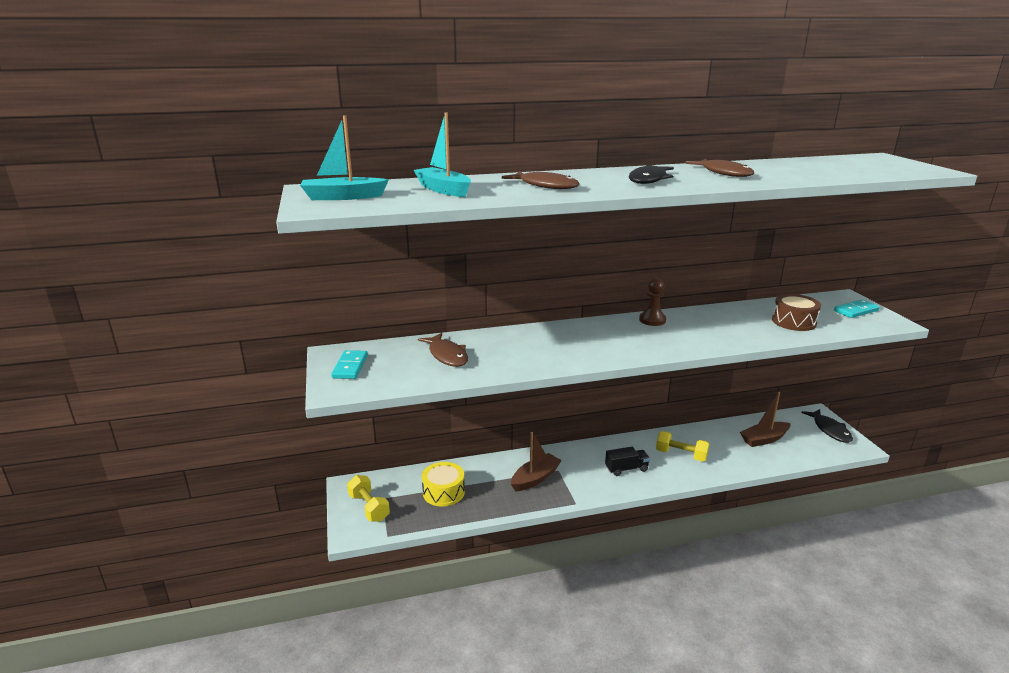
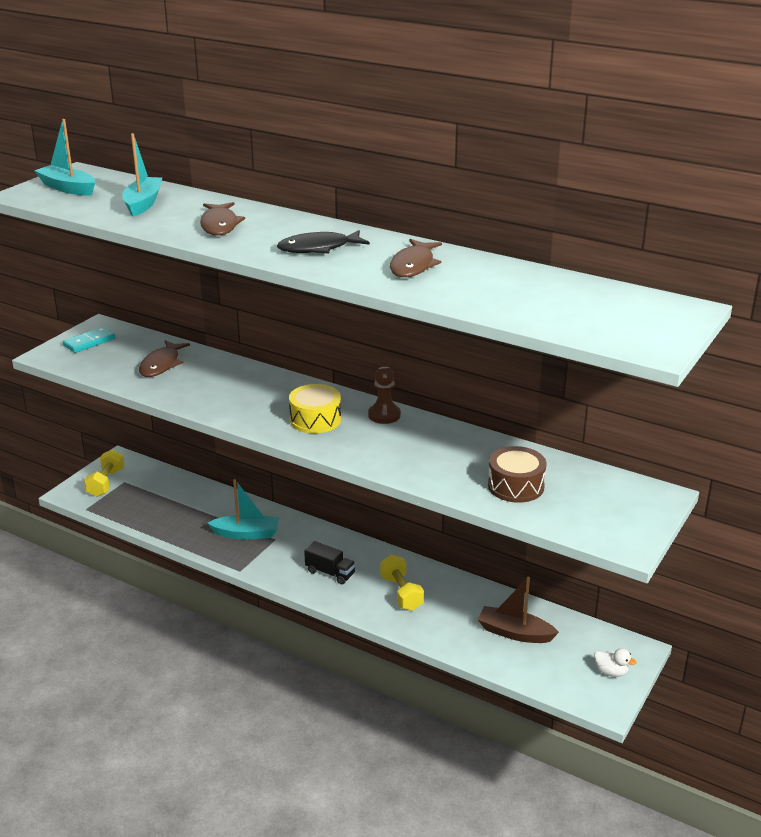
camera: 45 degrees right, 5 degrees up
yellow drum [422,462,465,507] -> yellow drum moved to [289,384,341,433]
brown boat [511,432,562,491] -> turquoise boat [207,479,279,539]
black fish [801,409,853,443] -> white duck [594,648,637,677]
turquoise domino [834,300,880,318] -> none

